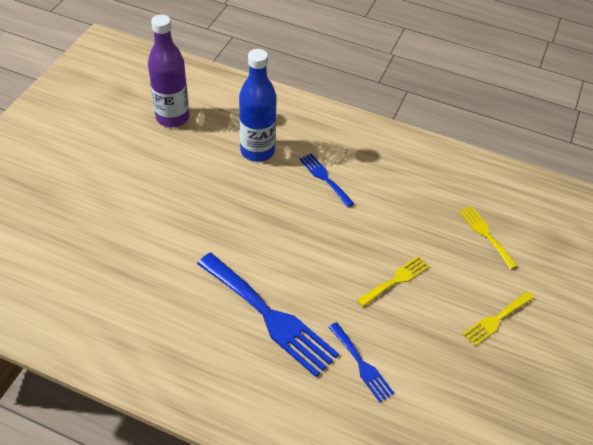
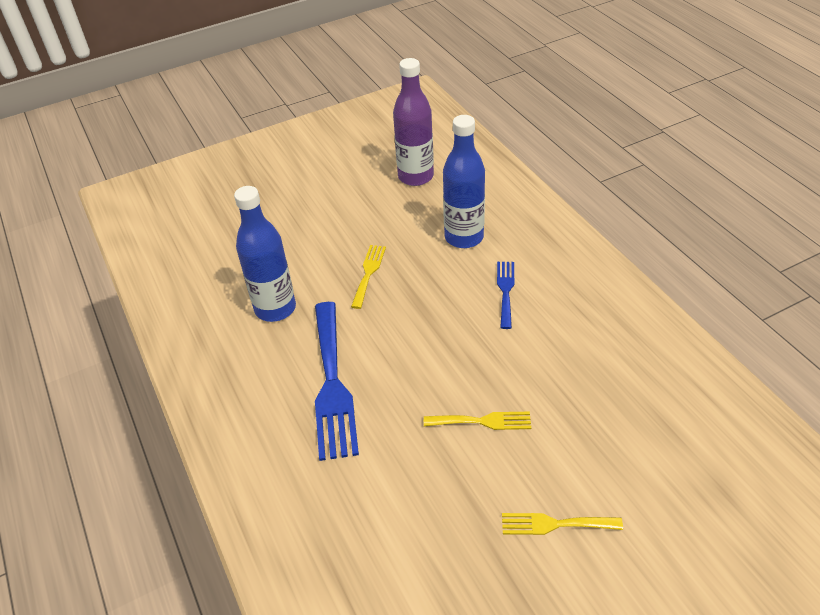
camera: 45 degrees right, 5 degrees down
blue fork [329,322,394,402] -> none
yellow fork [459,206,518,270] -> yellow fork moved to [351,245,386,309]
none -> blue bottle [234,186,296,322]

